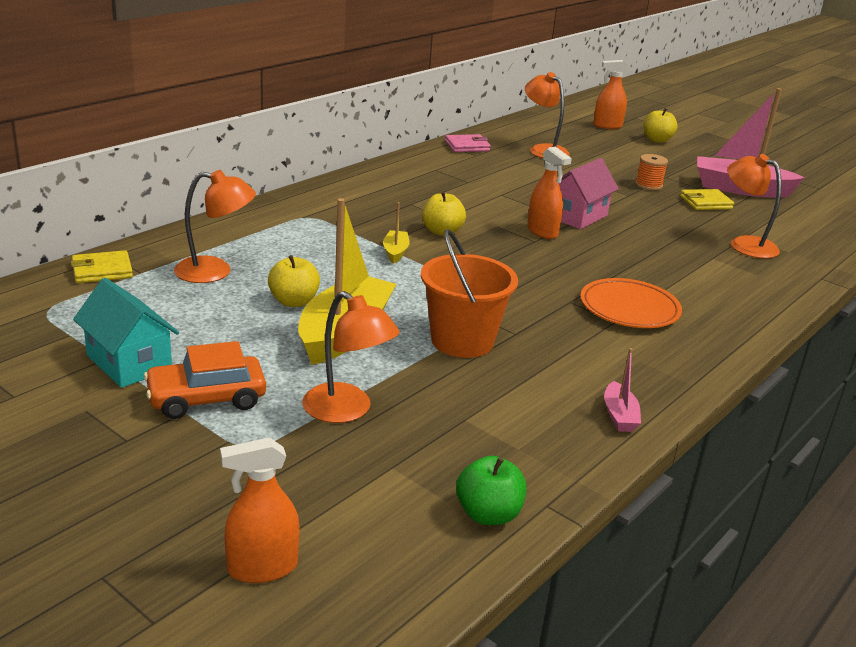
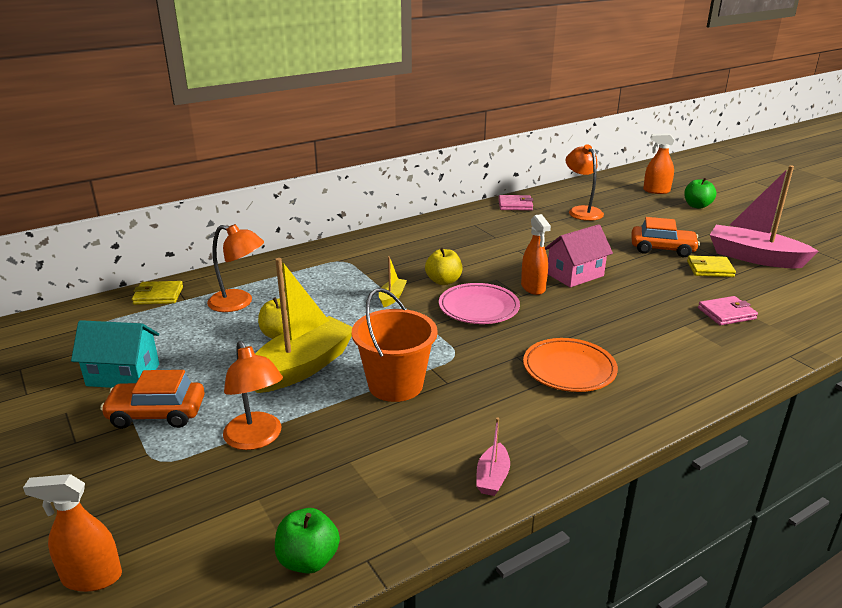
camera: 20 degrees right, 0 degrees up
turquoise house [73,278,179,388] -> turquoise house turned 60 degrees counterclockwise [71,320,159,388]
orange spool [635,154,668,190] -> orange car [631,217,700,257]
yellow apple [643,108,678,143] -> green apple [684,178,716,209]
orange lamp [727,154,782,259] -> pink wallet [698,296,758,325]
none -> pink plate [439,283,520,324]

